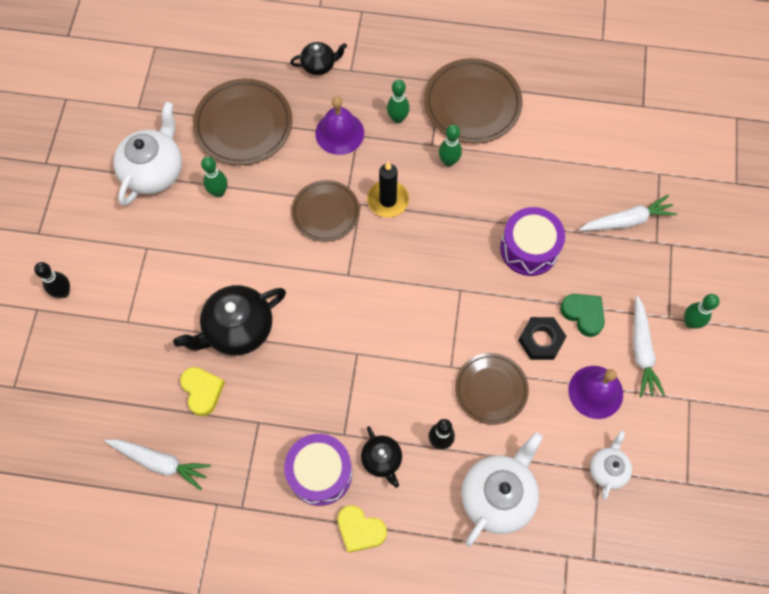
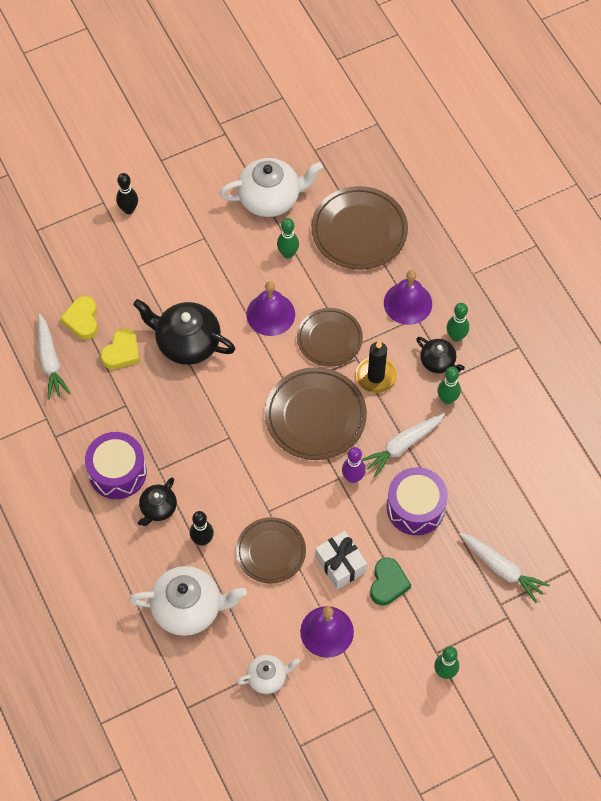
camera: 55 degrees right, 5 degrees down
black teapot [290,42,347,75] -> black teapot moved to [416,337,465,373]
yellow heart [337,505,387,553] -> yellow heart moved to [60,296,98,340]
brown plate [424,58,523,143] -> brown plate moved to [265,367,367,460]
black nut [518,317,567,360] -> white gift [315,531,367,589]
white carrot [633,296,665,397] -> white carrot moved to [361,413,445,477]
none -> purple bell [246,281,295,336]
none -> purple bowling pin [342,447,366,483]

